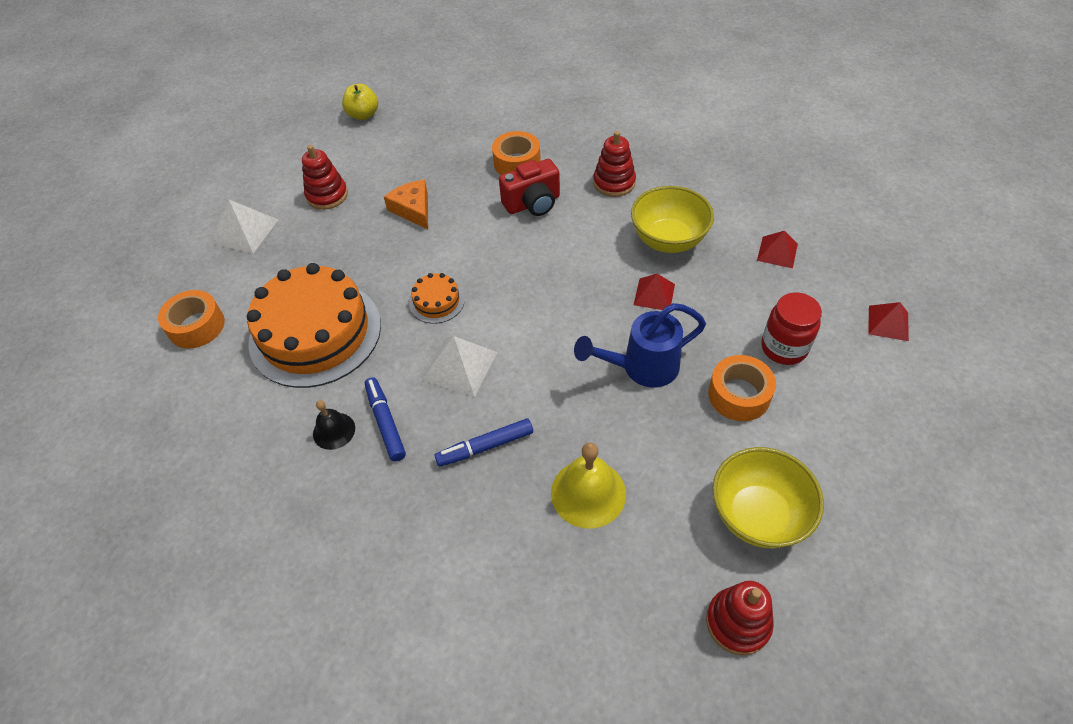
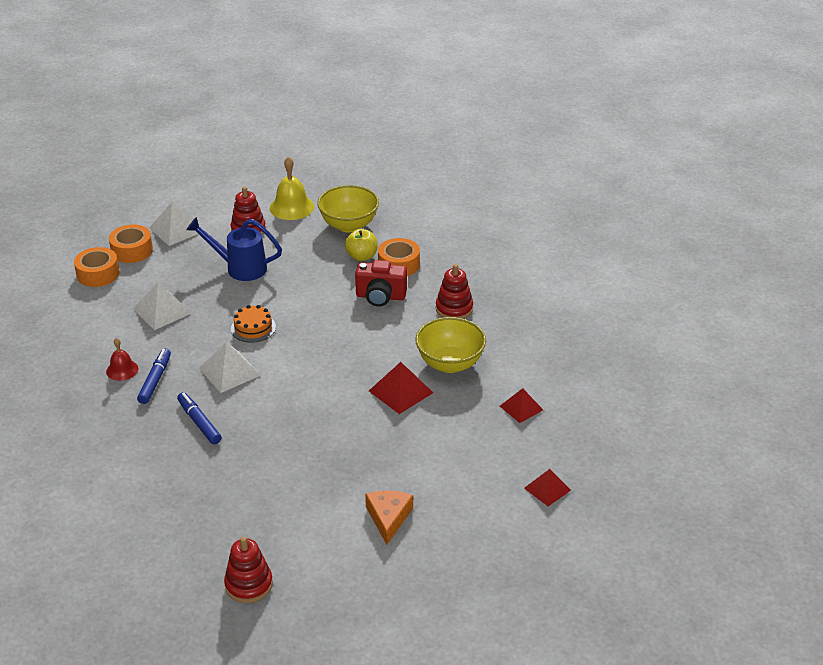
camera: 30 degrees right, 15 degrees down
orange cake [247,263,381,388] -> white pyramid [133,282,192,330]
black bell [313,400,355,450] -> red bell [106,338,138,381]
yellow apple [342,84,378,120] -> yellow apple moved to [345,229,377,261]
orange cheese [384,180,428,229] -> orange cheese moved to [365,490,413,545]
blue marker [434,419,533,467] -> blue marker turned 45 degrees clockwise [177,392,221,444]
yellow bell [551,442,626,529] -> yellow bell moved to [270,157,314,220]
blue watering can [574,303,706,388] -> blue watering can moved to [186,217,282,281]
red pyramid [634,274,675,310] -> red pyramid [369,362,433,414], size x1.50
orange tape [708,355,776,421] -> orange tape moved to [109,224,153,263]
yellow bowl [712,447,824,548] -> yellow bowl moved to [317,185,379,232]
red jar [761,293,822,365] -> none

